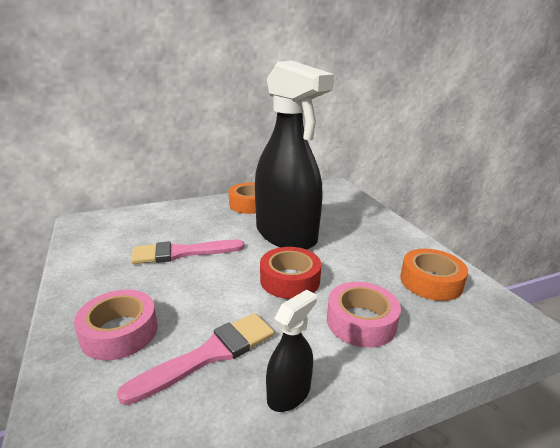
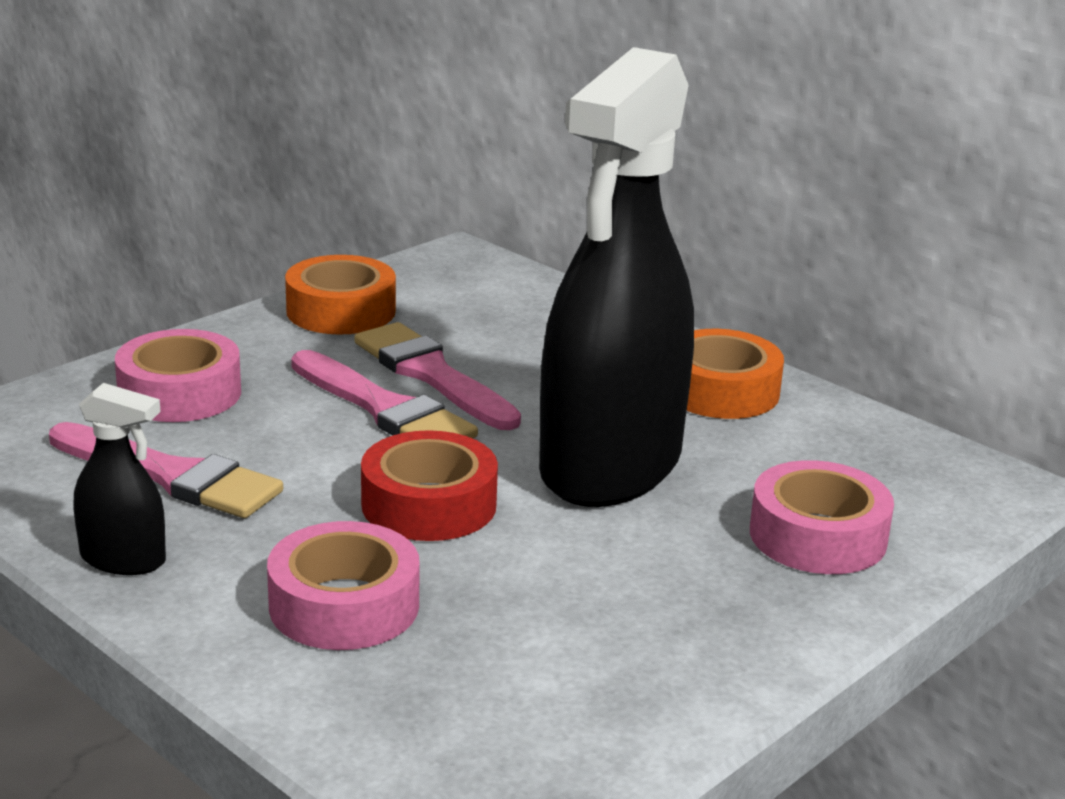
camera: 65 degrees right, 0 degrees up
orange tape [400,249,468,301] -> orange tape moved to [285,255,396,335]
none -> pink brush [291,350,478,438]
none -> pink tape [750,460,894,574]

